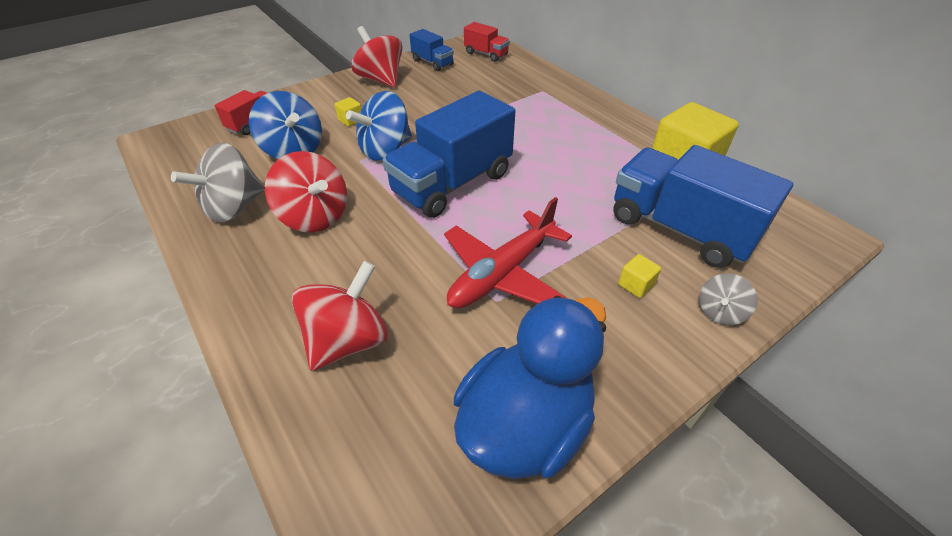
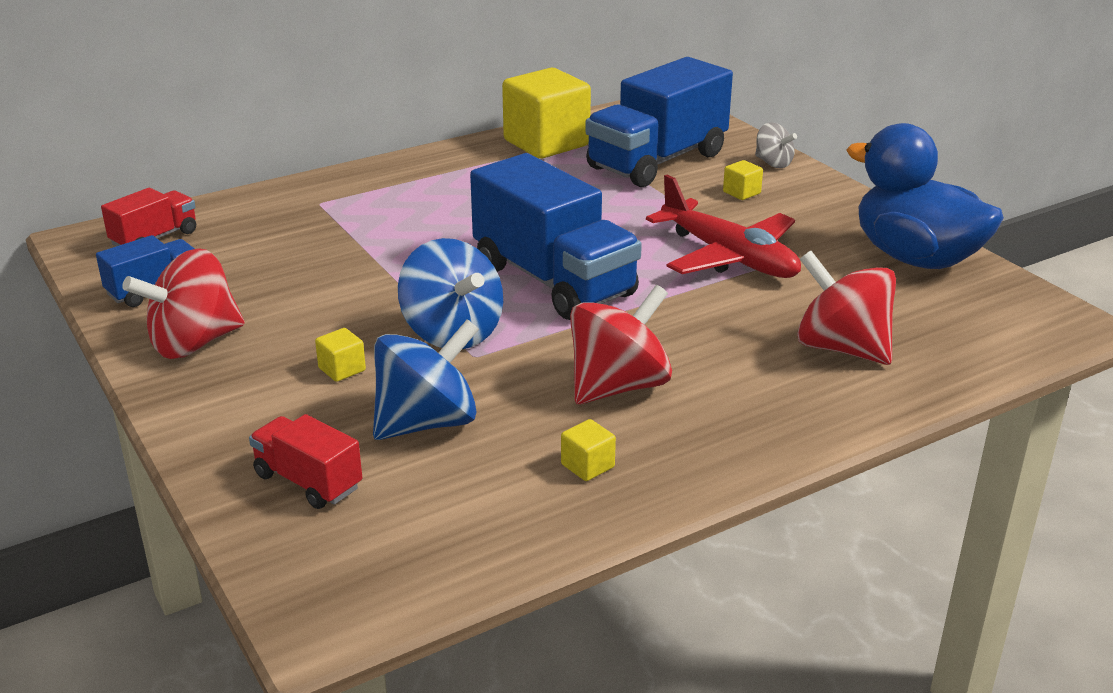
camera: 85 degrees left, 15 degrees down
grey spinning top [171,143,265,223] -> yellow cube [561,419,616,481]

